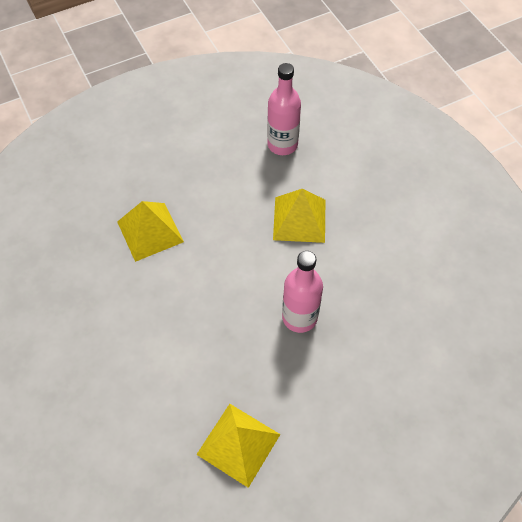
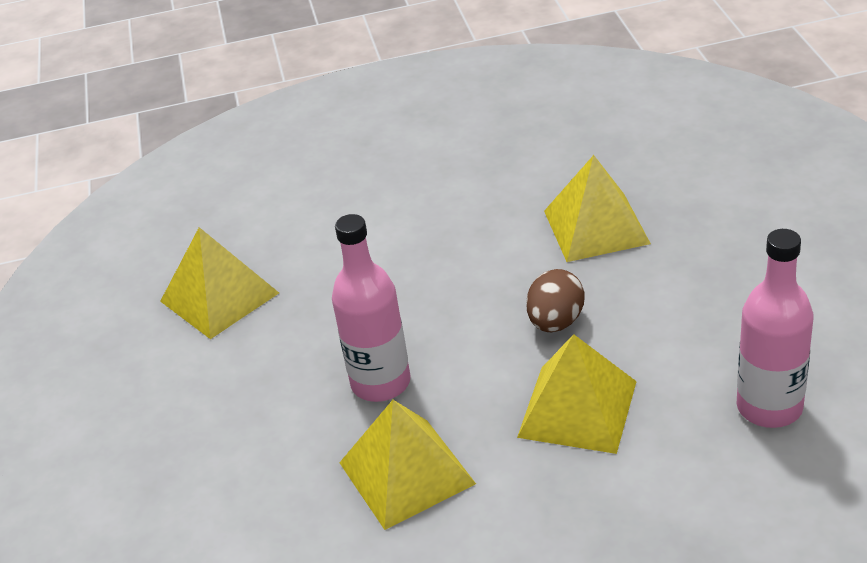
camera: 110 degrees right, 20 degrees down
none -> yellow pyramid [339,400,476,530]
none -> brown egg [526,269,584,332]

